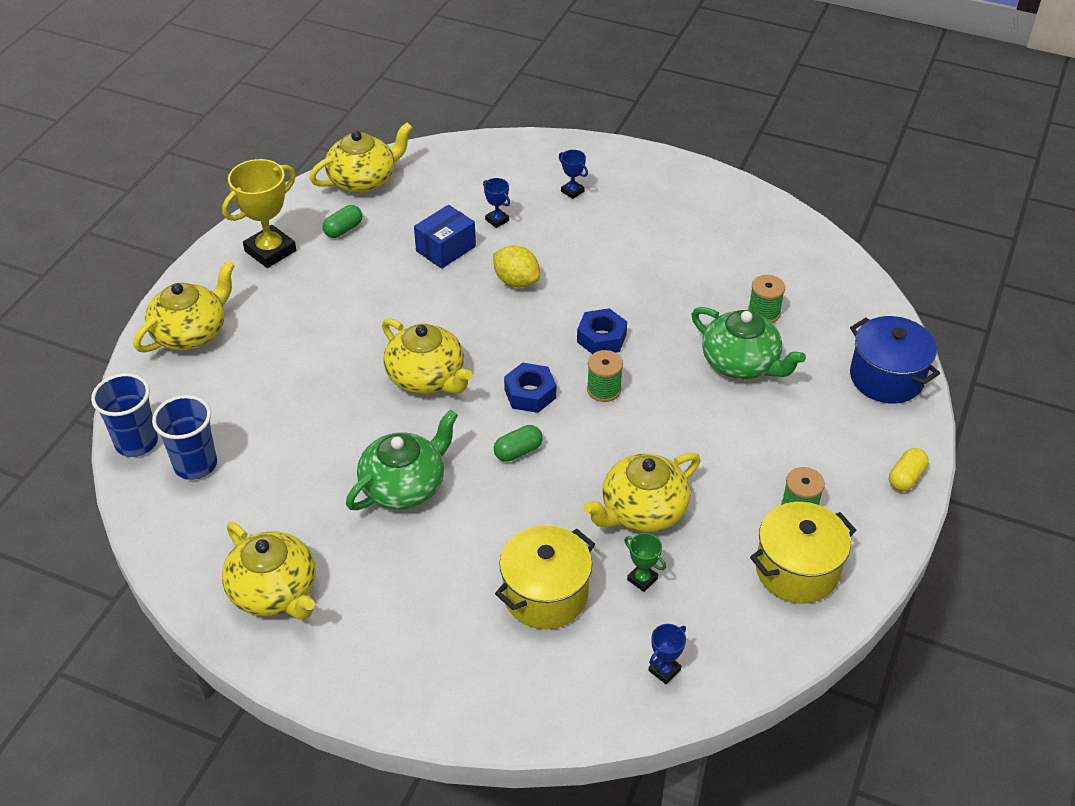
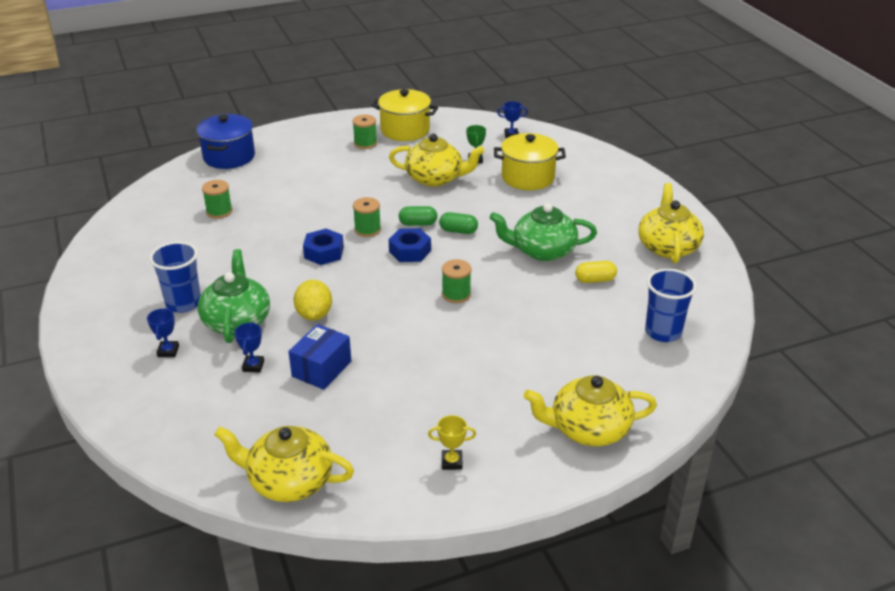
camera: 135 degrees left, 10 degrees down
blue cup [91,373,158,457] -> blue cup moved to [149,242,201,313]
yellow trophy [222,159,296,268] -> yellow trophy [428,415,476,470], size x0.48
green capsule [323,205,362,238] -> green capsule moved to [399,206,437,226]
yellow teapot [382,318,473,394] -> green spool [442,259,472,303]
blue box [414,205,476,269] -> blue box turned 60 degrees counterclockwise [288,324,351,390]
green teapot [692,307,806,379] -> green teapot moved to [198,249,270,343]
yellow capsule [889,448,929,491] -> yellow capsule moved to [575,261,617,283]

